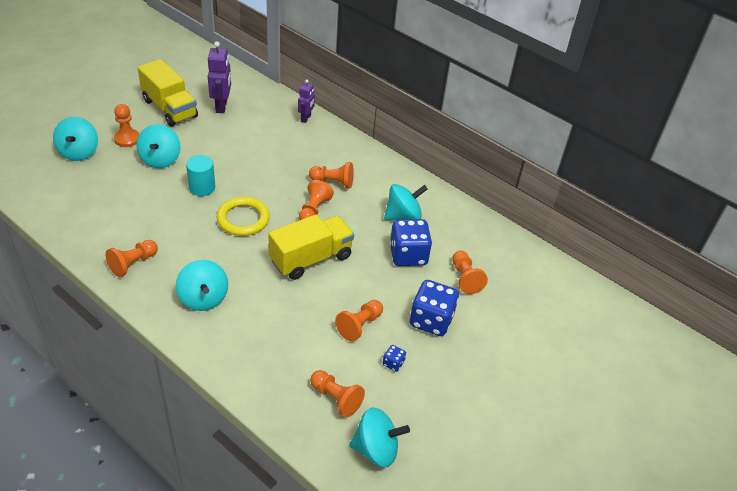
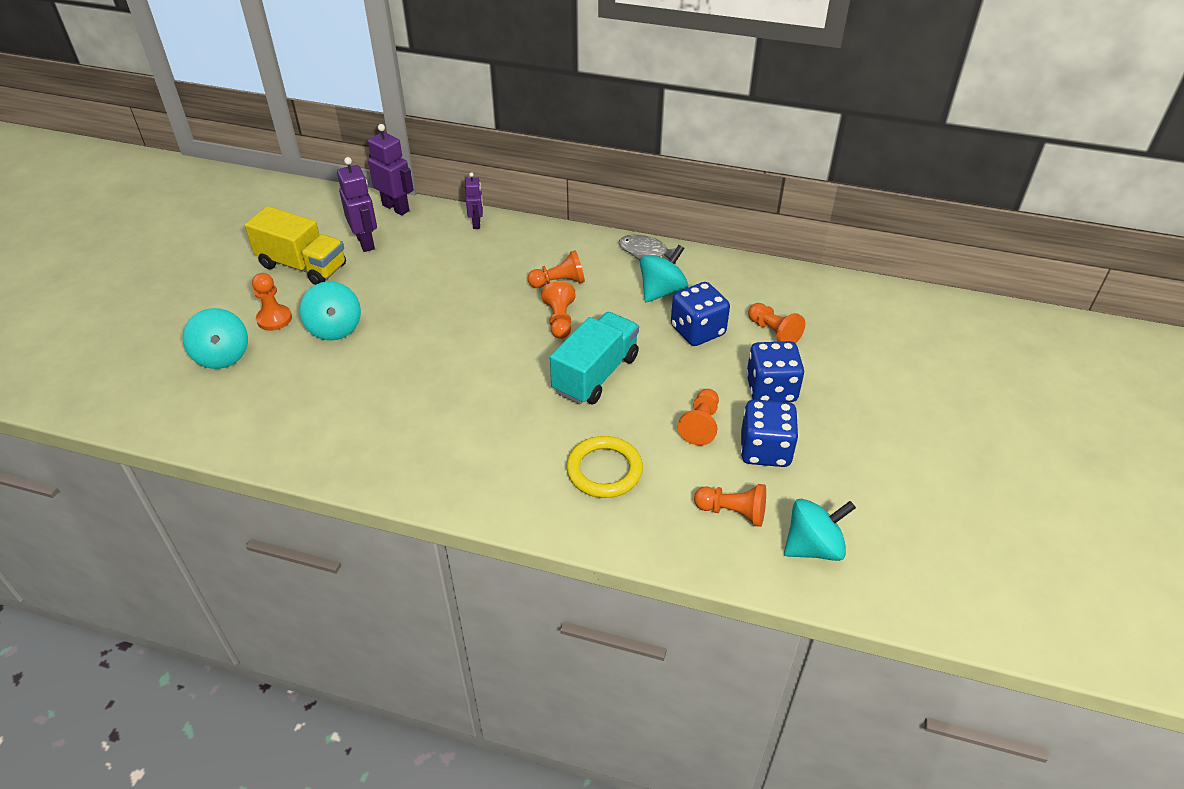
camera: 20 degrees left, 0 degrees up
orange pawn [106,240,158,277] -> none
turquoise spinning top [176,260,228,311] -> none
turquoise cylinder [186,155,215,196] -> none
yellow ring [217,197,270,236] -> yellow ring moved to [566,436,643,498]
yellow truck [268,214,354,280] -> turquoise truck [550,312,639,404]
blue dice [383,345,406,372] -> blue dice [741,399,799,467], size x2.25
none -> purple robot [368,124,414,215]
none -> grey fish [619,235,685,265]

